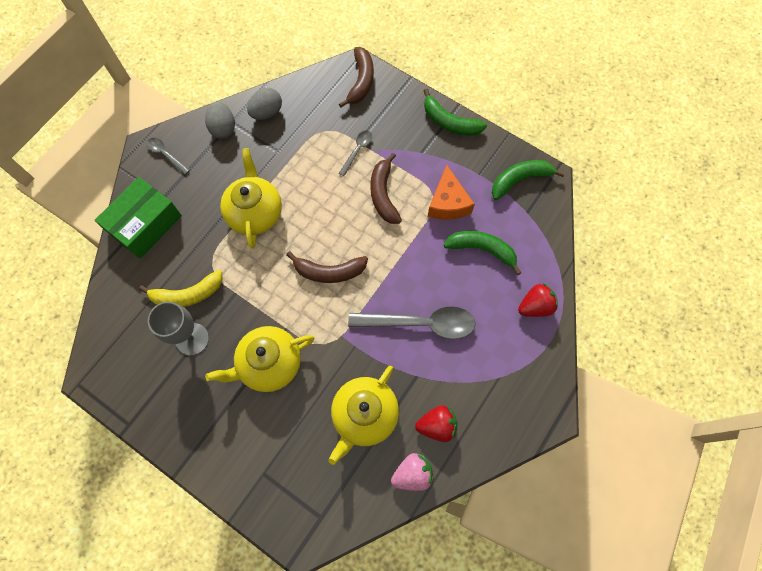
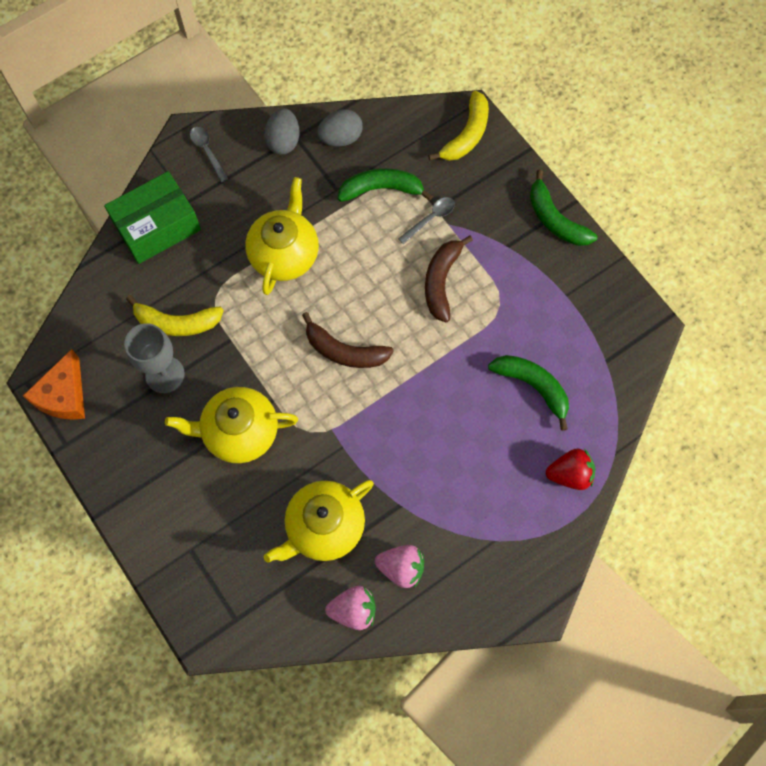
camera: 20 degrees right, 0 degrees up
brown banana [339,47,374,108] -> yellow banana [428,91,489,161]
grey spoon [348,306,476,339] -> none
red strawberry [415,405,458,442] -> pink strawberry [375,545,424,588]
orange cheese [428,165,475,220] -> orange cheese moved to [23,349,85,420]
green banana [492,160,565,200] -> green banana moved to [338,168,433,202]

